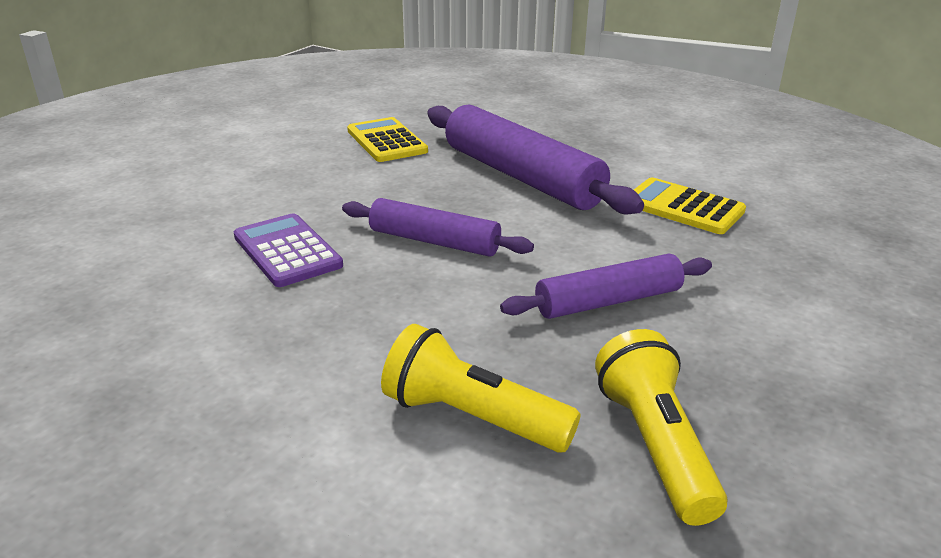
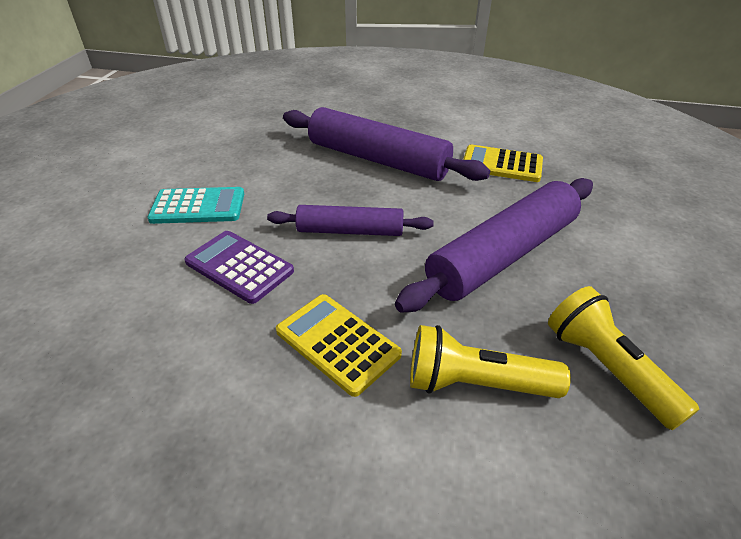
camera: 20 degrees left, 10 degrees up
yellow calculator [347,117,428,162] -> yellow calculator moved to [276,294,402,397]
purple rolling pin [500,253,712,319] -> purple rolling pin [395,178,593,313], size x1.68
none -> turquoise calculator [147,187,244,224]

